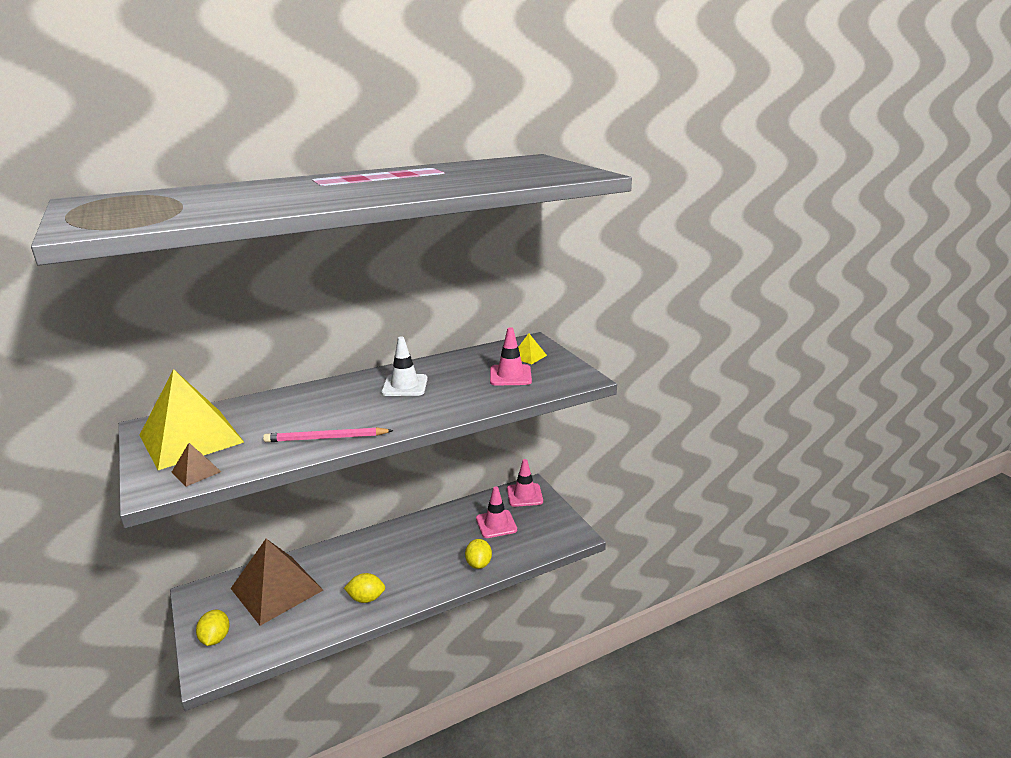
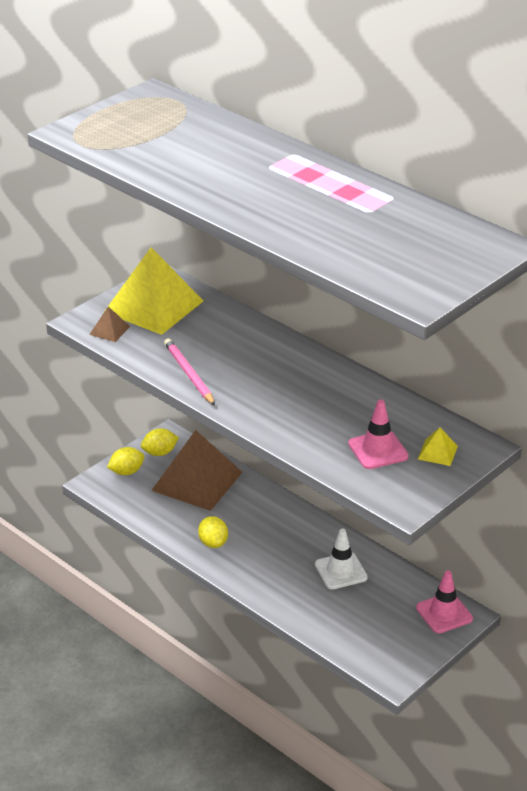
camera: 70 degrees right, 10 degrees up
white traffic cone [381,336,428,396] -> white traffic cone moved to [315,529,368,589]
yellow lemon [465,539,492,569] -> yellow lemon moved to [141,428,179,456]
pink traffic cone [476,486,517,538] -> none

